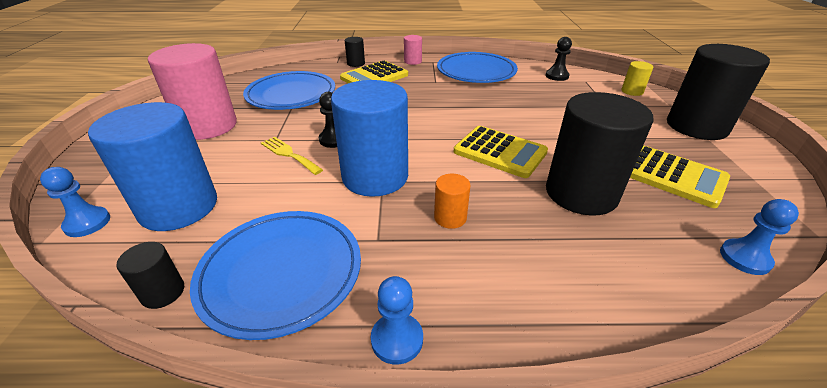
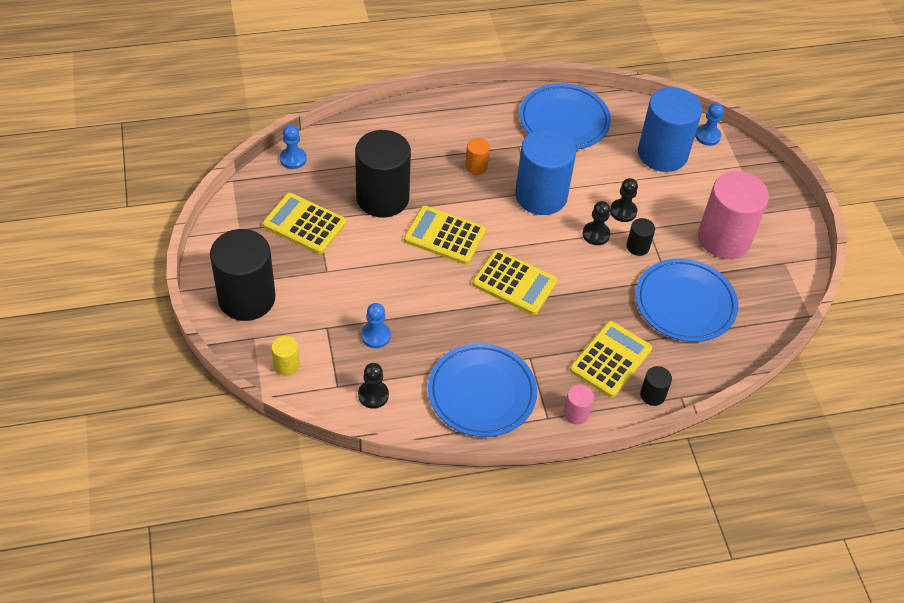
camera: 165 degrees right, 15 degrees up
black cylinder [116,242,184,309] -> black cylinder moved to [626,218,655,256]
yellow fork [261,137,323,175] -> black pawn [610,178,638,222]
blue pawn [371,276,423,365] -> blue pawn moved to [361,303,391,348]
none -> yellow calculator [472,250,558,315]

